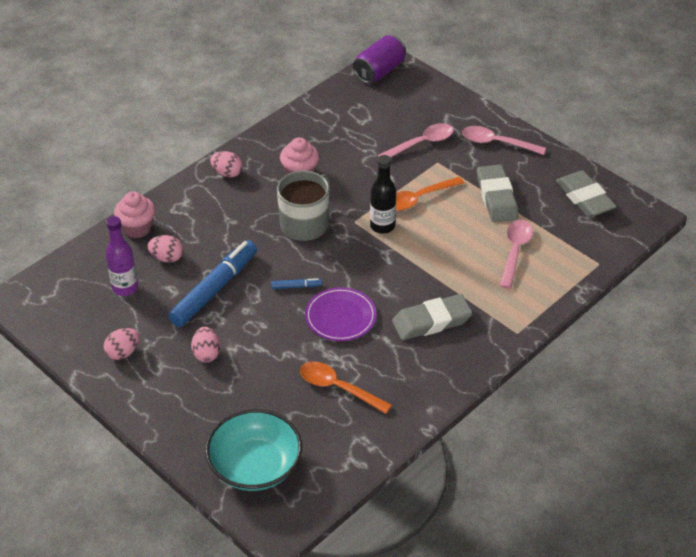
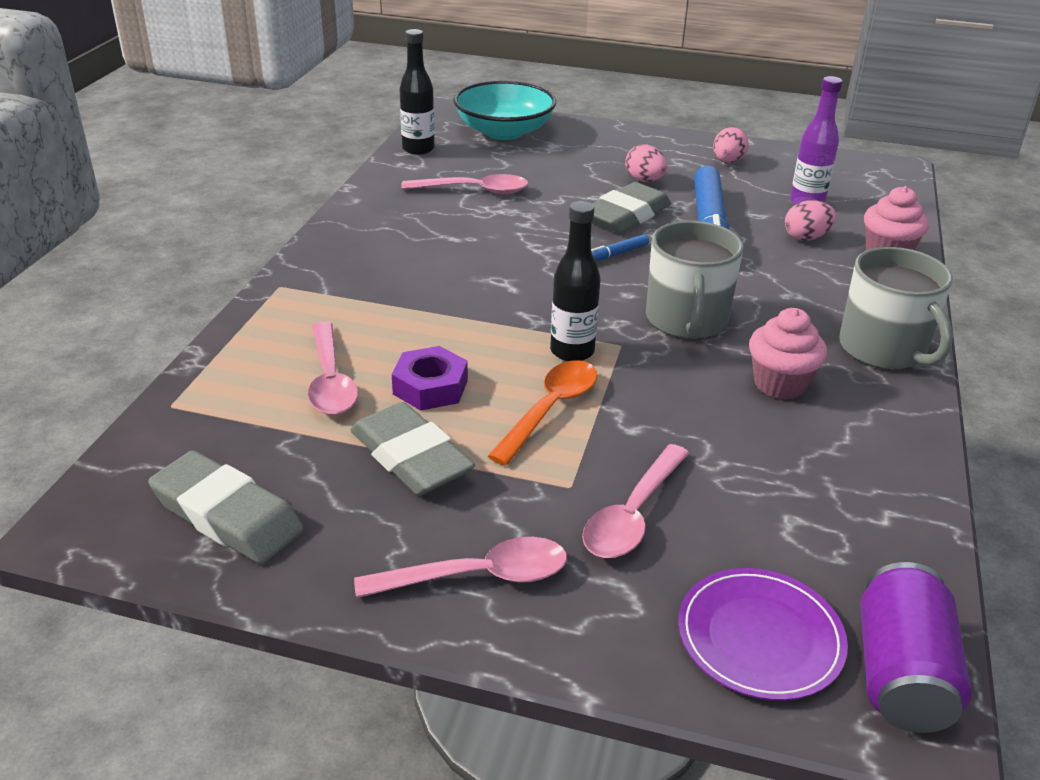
camera: 150 degrees right, 10 degrees down
pink egg [210,151,243,178] -> grey mug [839,247,953,370]
orange spoon [300,361,392,414] -> pink spoon [401,174,528,194]
purple plate [305,287,376,341] -> purple plate moved to [678,568,848,701]
grey eraser [392,294,472,340] -> grey eraser moved to [592,182,671,233]
none -> purple nut [392,346,468,411]
none -> black bottle [400,29,435,155]

